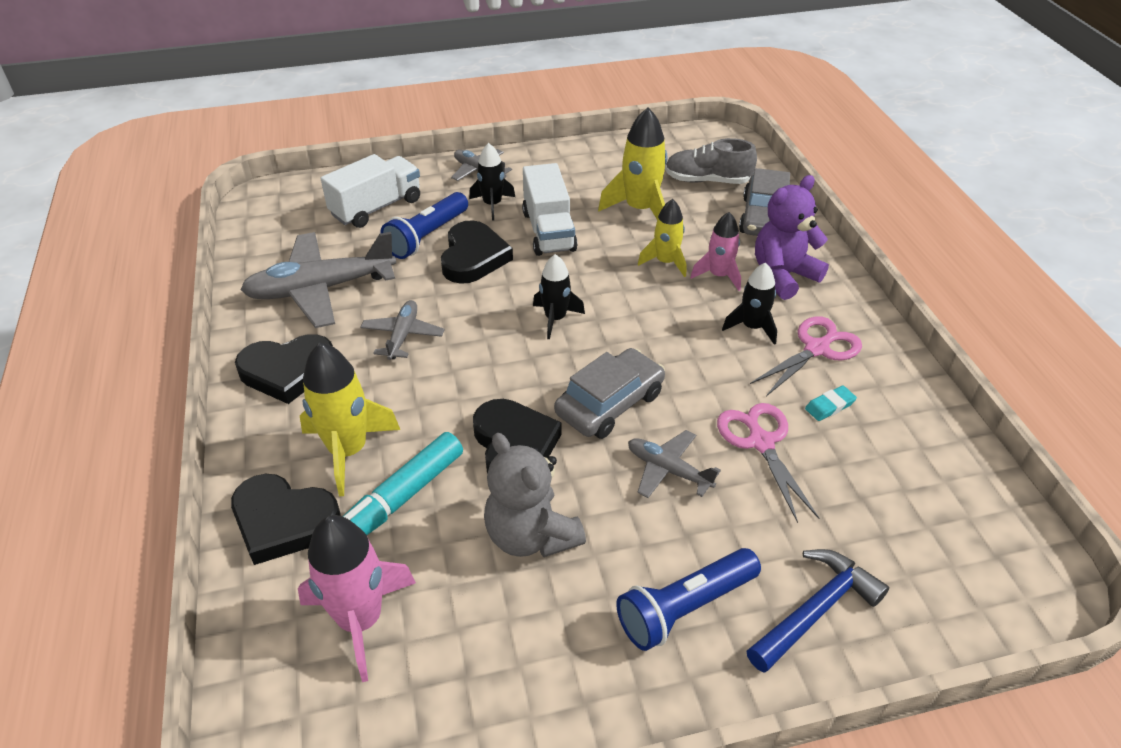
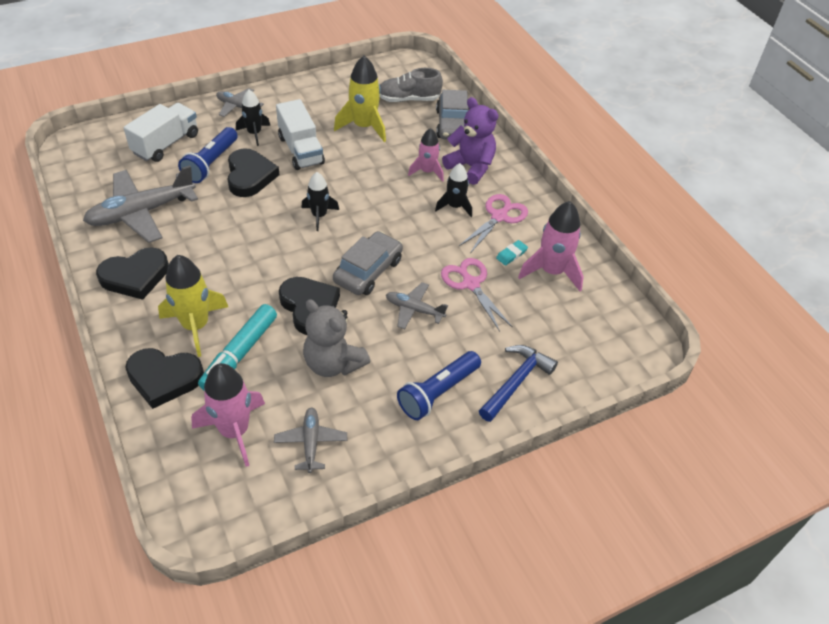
camera: 15 degrees left, 5 degrees up
grey plane [360,300,445,360] -> grey plane moved to [274,407,347,473]
yellow rocket [638,199,686,277] -> none
purple teddy bear [755,175,829,300] -> purple teddy bear turned 90 degrees clockwise [442,97,499,185]
none -> pink rocket [518,201,584,291]

